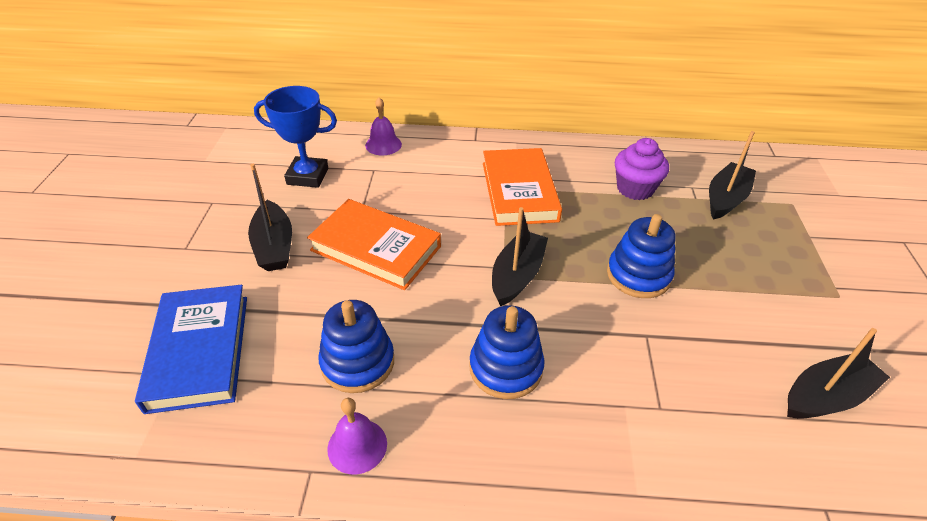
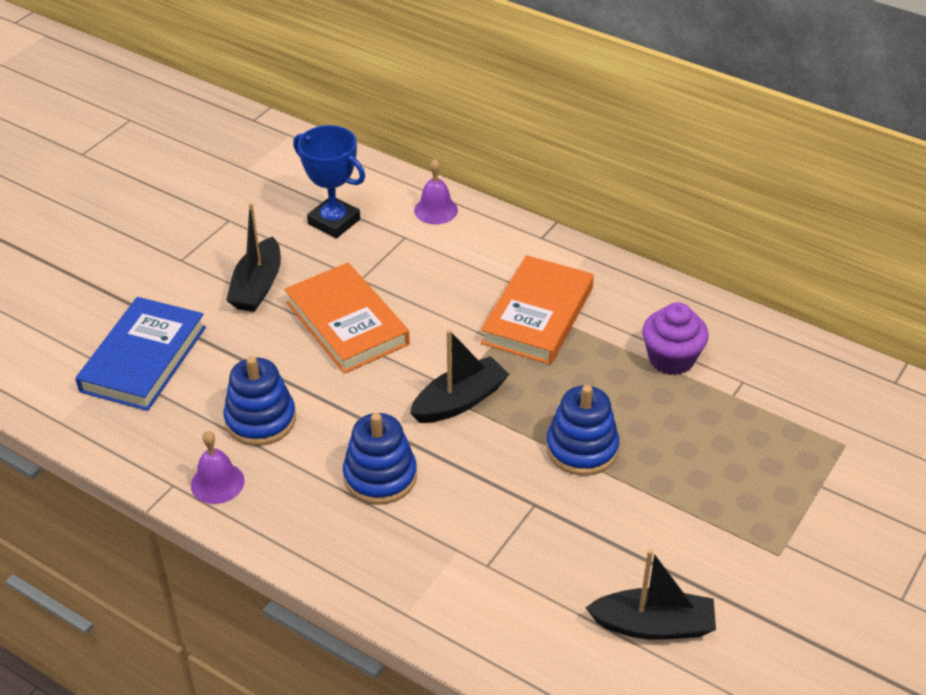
camera: 30 degrees right, 0 degrees up
black boat [709,131,756,220] -> none

